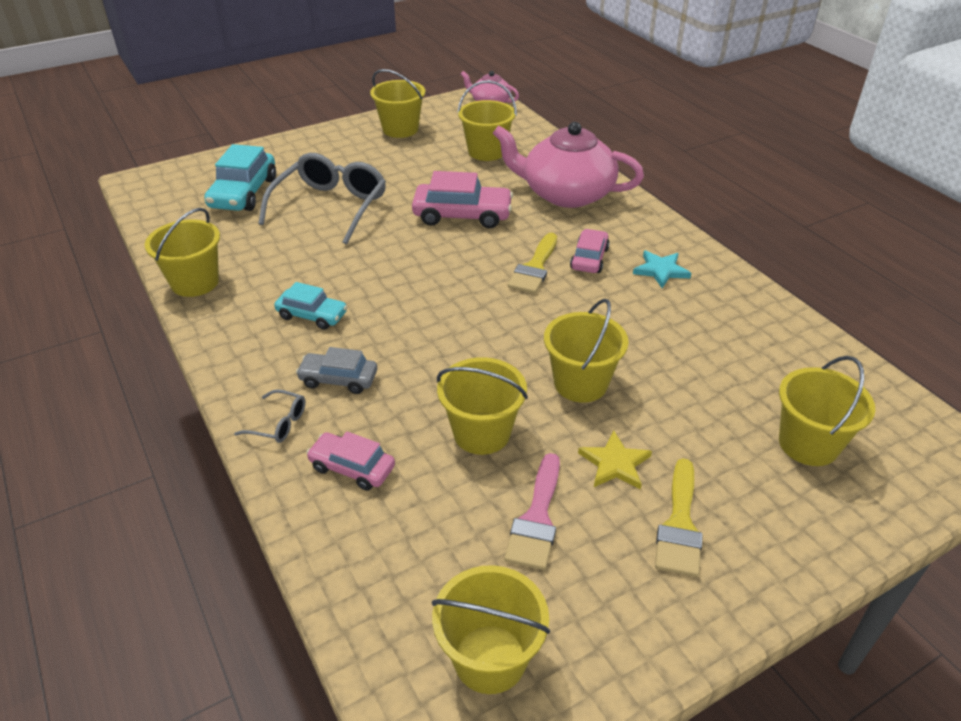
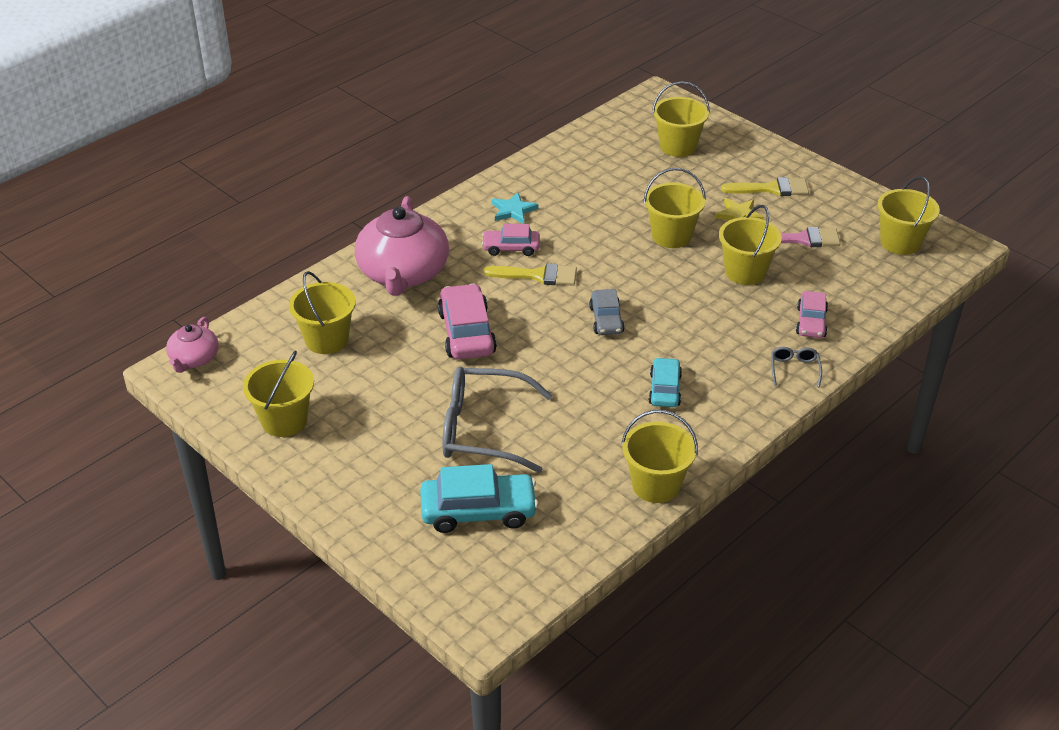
camera: 105 degrees left, 0 degrees up
grey car [296,347,377,394] -> grey car moved to [589,289,625,335]

